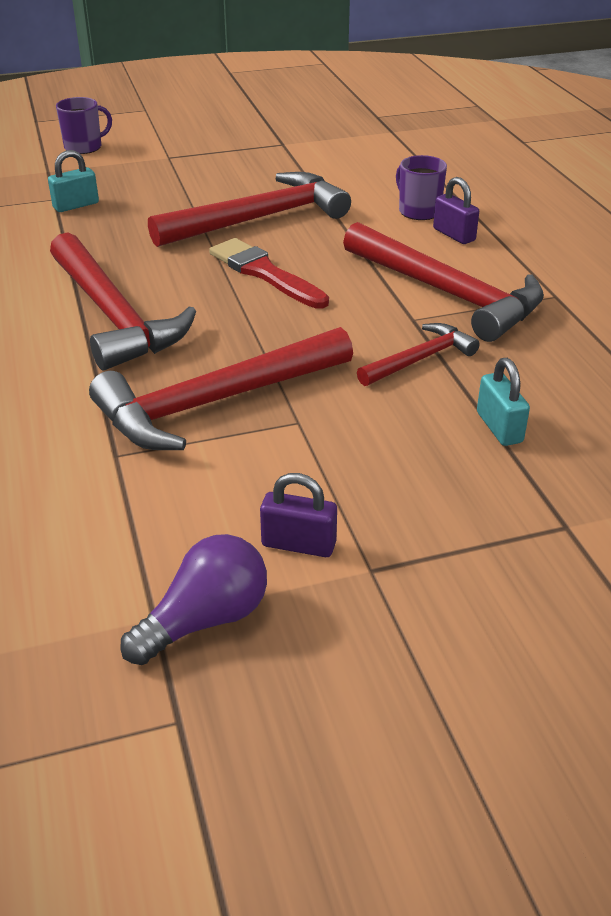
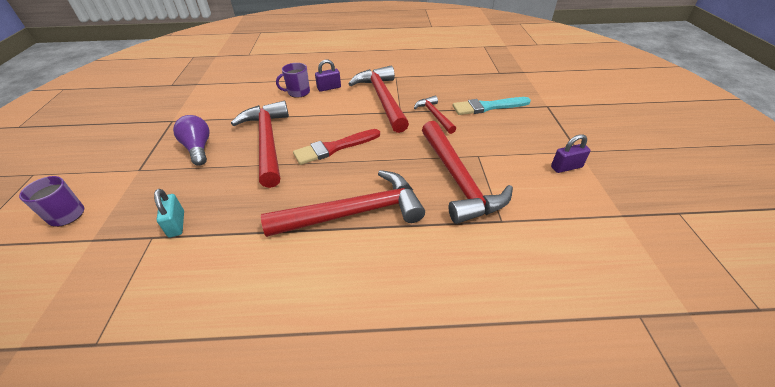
camera: 75 degrees left, 5 degrees up
purple light bulb [120,534,267,665] -> purple light bulb moved to [173,115,210,166]
purple padlock [260,473,337,557] -> purple padlock turned 45 degrees clockwise [551,134,591,173]
red hammer [343,222,544,342] -> red hammer turned 75 degrees counterclockwise [348,66,409,133]
turquoise padlock [477,358,530,446] -> turquoise brush [453,97,531,115]

